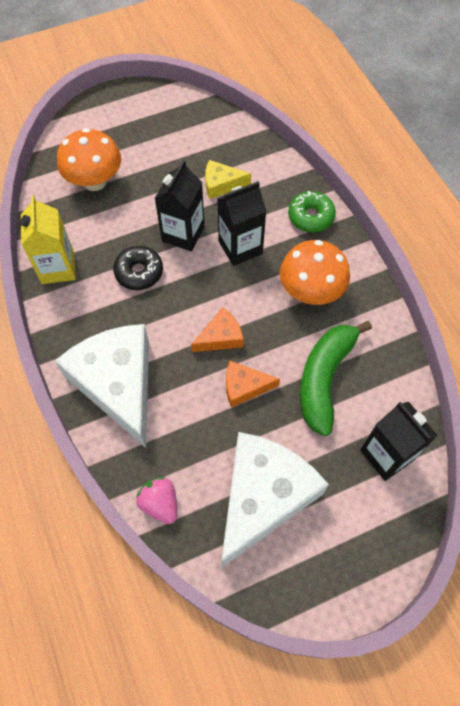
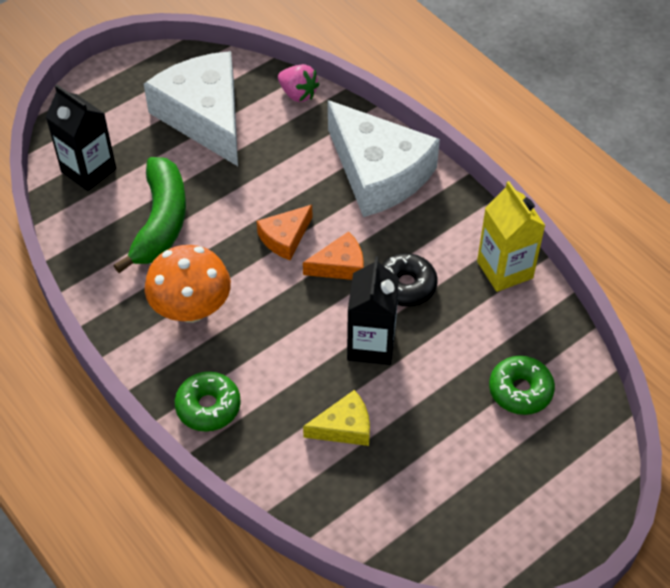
camera: 165 degrees right, 10 degrees down
orange mushroom [57,128,121,191] -> green donut [489,356,555,415]
black carton [217,181,267,266] -> none
white cheese [221,432,329,568] -> white cheese turned 135 degrees clockwise [144,51,238,166]
orange cheese [226,361,280,408] -> orange cheese moved to [303,231,364,280]

